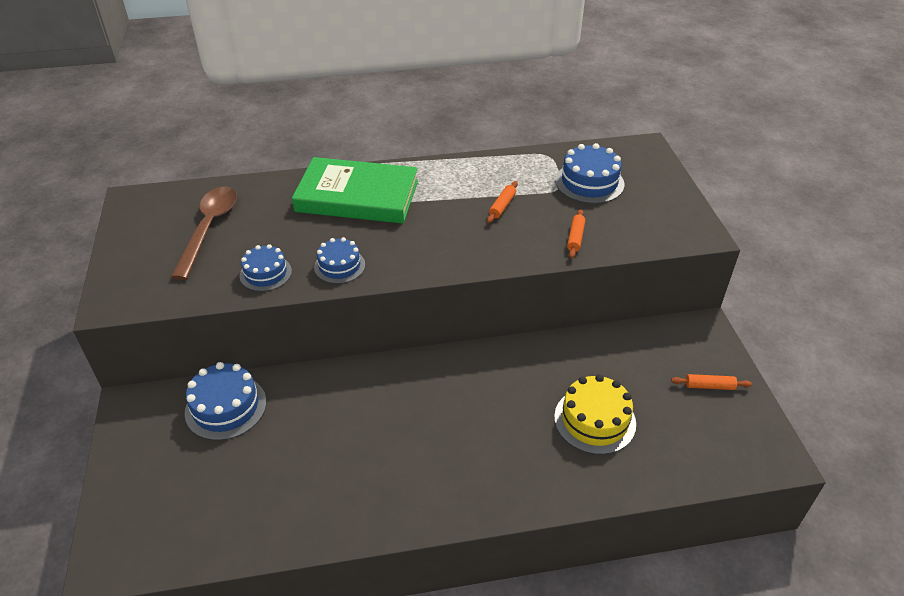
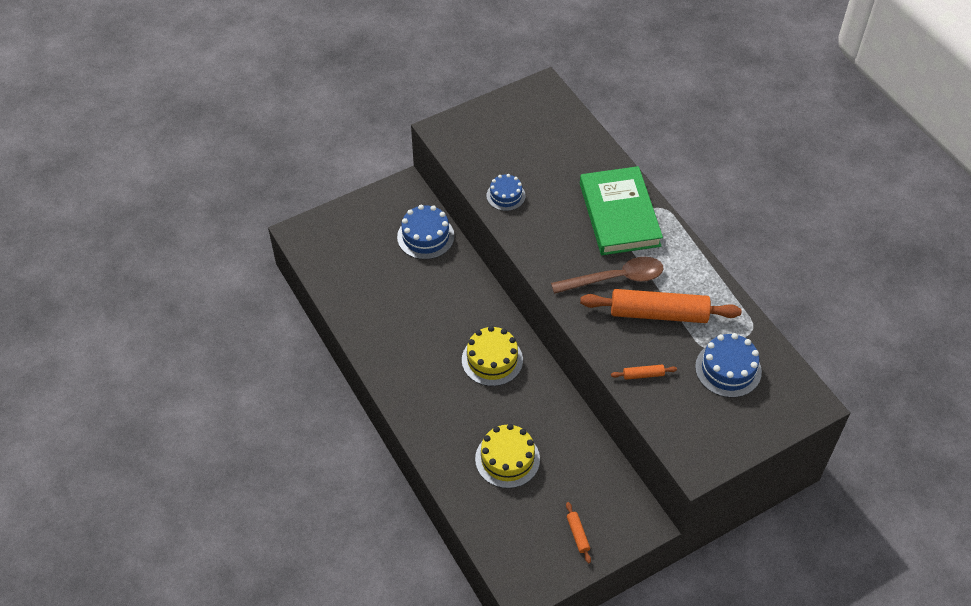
camera: 70 degrees right, 10 degrees up
brown spoon [171,187,237,280] -> brown spoon moved to [551,257,664,294]
blue cake [314,237,365,284] -> none
orange rolling pin [487,181,518,223] -> orange rolling pin [580,289,741,323], size x2.46
none -> yellow cake [462,326,523,386]

